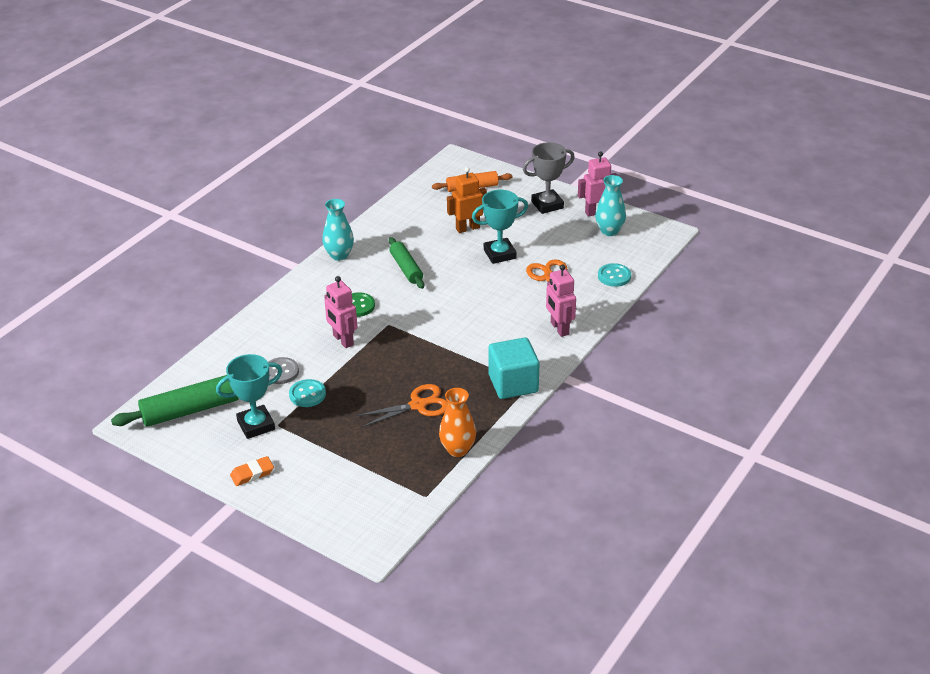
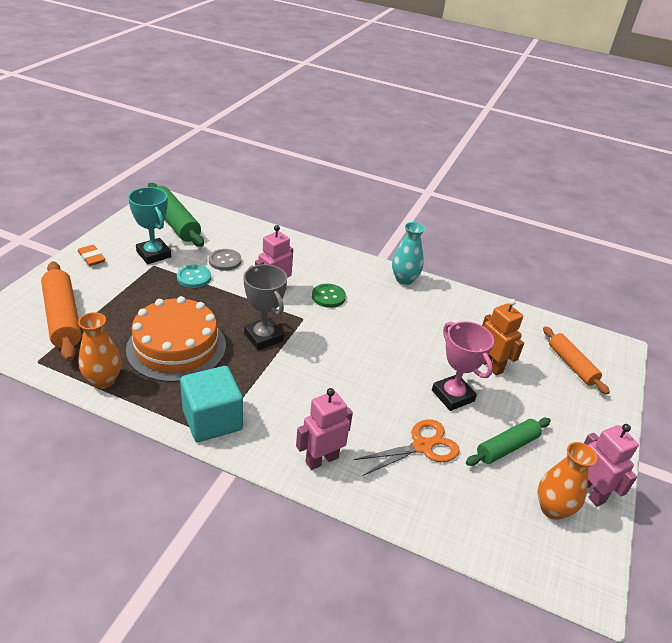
camera: 75 degrees right, 0 degrees up
orange scissors [356,384,448,427] -> orange cake [126,296,226,382]
green rolling pin [389,237,424,289] -> green rolling pin moved to [466,418,551,466]
turquoise trophy [472,190,528,264] -> pink trophy [432,321,494,411]
grey trophy [523,142,575,214] -> grey trophy moved to [243,264,287,350]
turquoise vase [595,175,626,236] -> orange vase [538,442,597,520]
turquoise button [598,263,631,287] -> none
none -> orange rolling pin [41,261,82,361]

